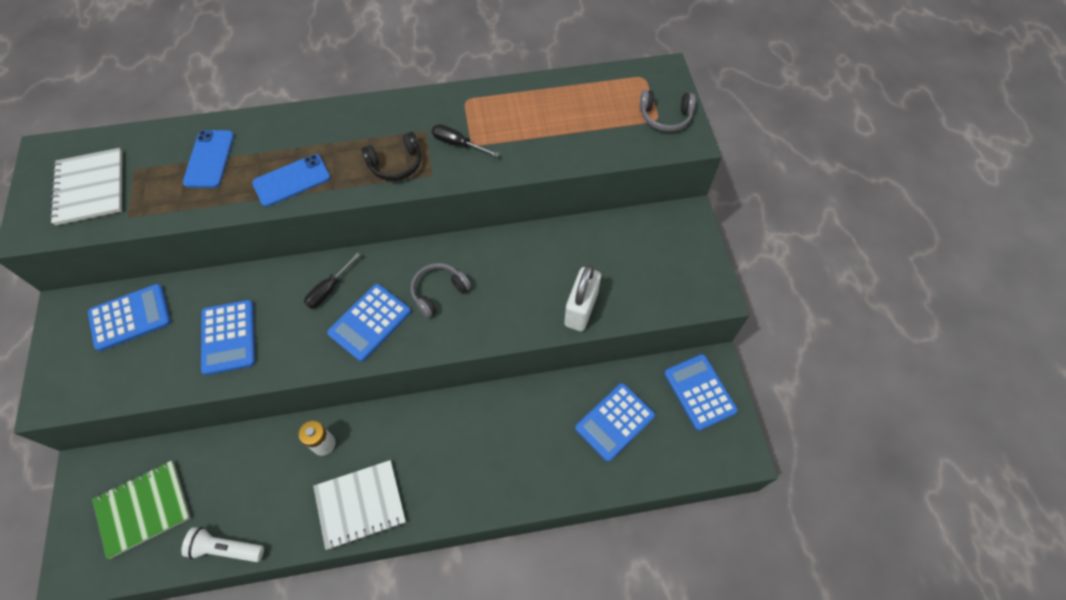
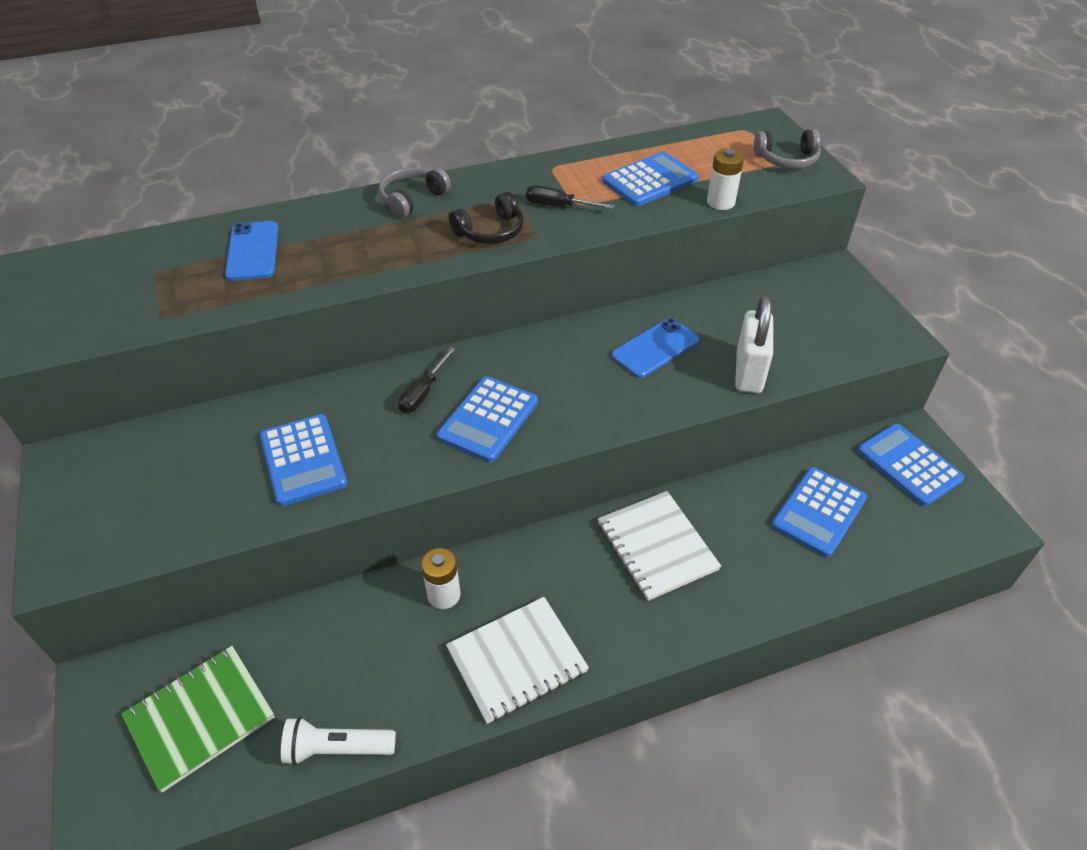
camera: 10 degrees left, 15 degrees down
white notebook [50,148,123,225] -> white notebook moved to [598,491,721,601]
blue calculator [88,284,171,351] -> blue calculator moved to [603,152,699,206]
blue phone [252,154,330,207] -> blue phone moved to [611,318,699,378]
grey headphones [411,263,471,318] -> grey headphones moved to [379,167,451,218]
none -> white battery [707,148,744,210]

